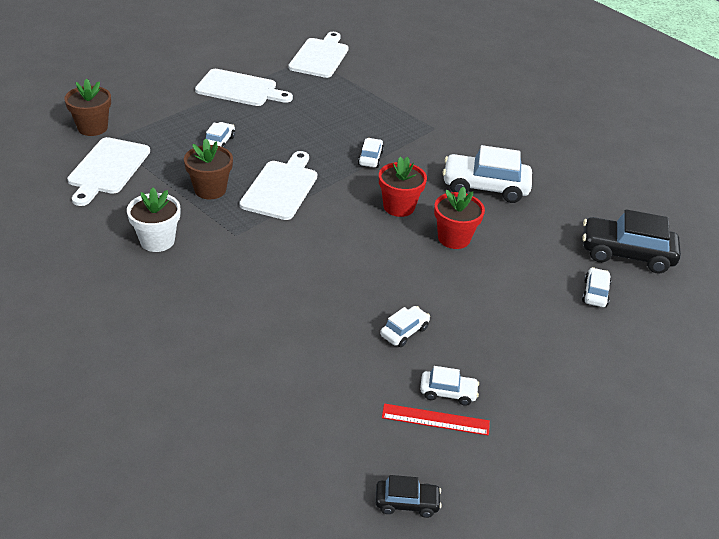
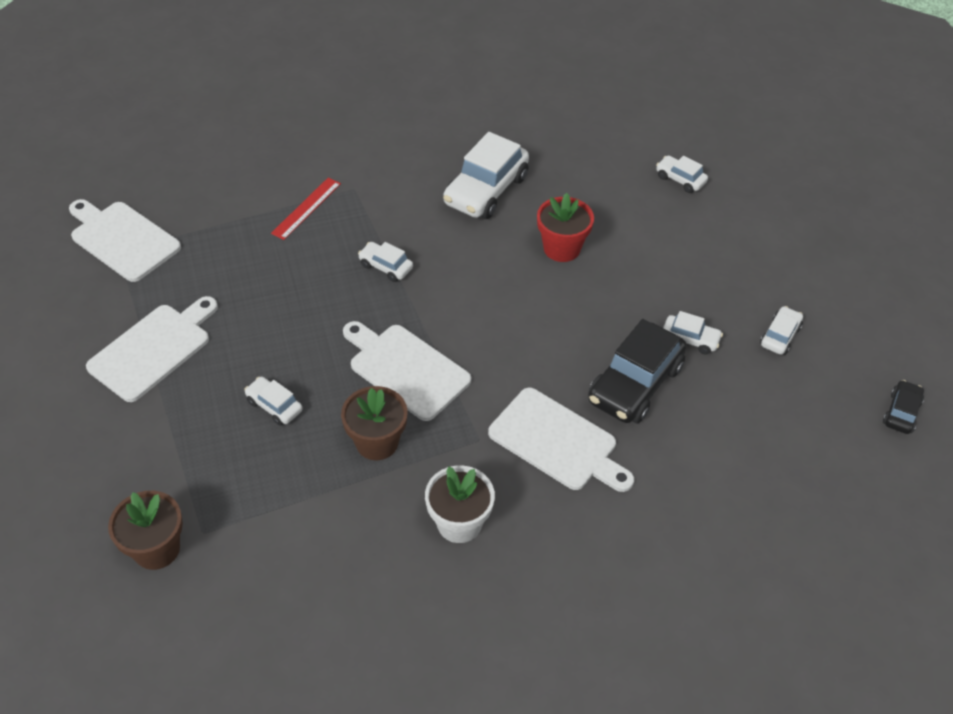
camera: 65 degrees left, 10 degrees up
white cutting board [67,137,150,206] -> white cutting board moved to [488,387,634,492]
red flower pot [379,157,427,217] -> none
white car [380,306,430,347] -> white car turned 135 degrees clockwise [663,311,723,355]
red ruler [382,403,490,436] -> red ruler moved to [271,178,341,240]
black car [582,209,681,273] -> black car moved to [588,319,686,423]

